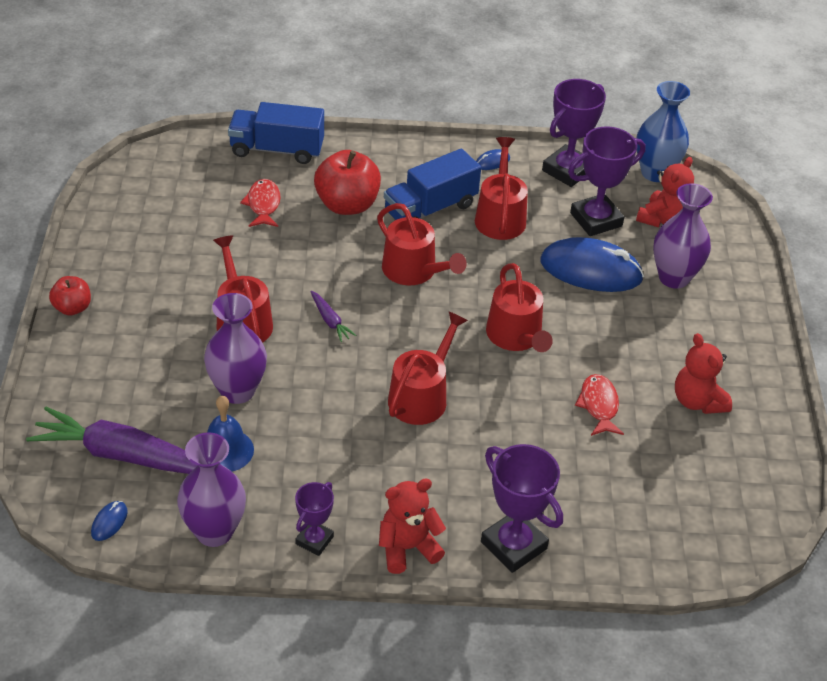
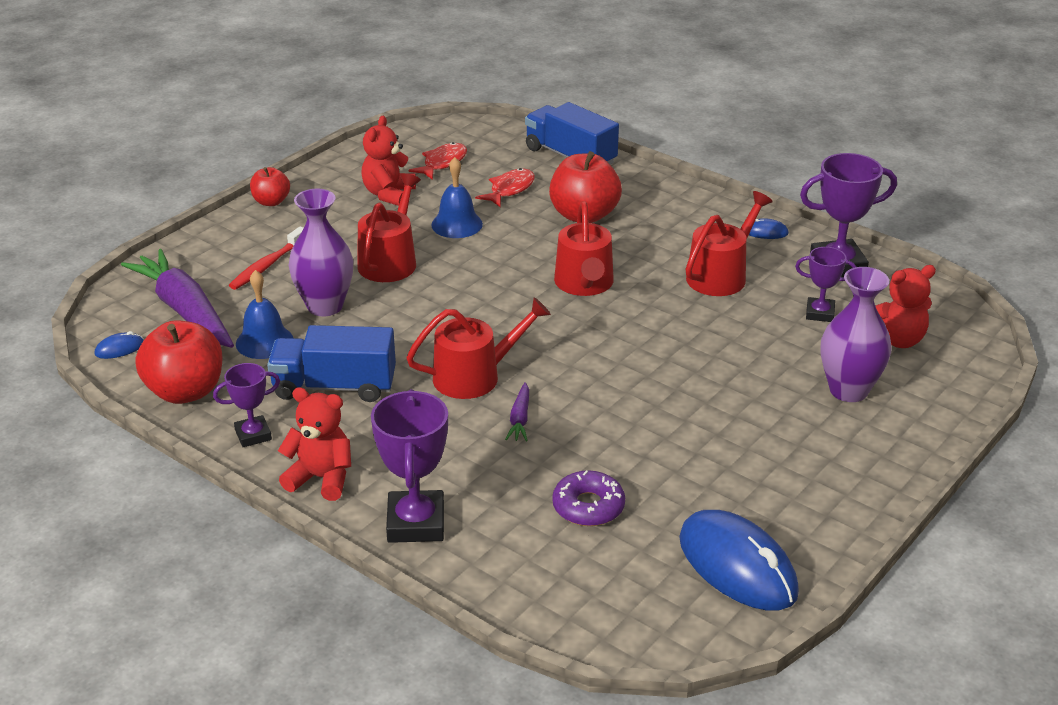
camera: 40 degrees right, 10 degrees down
purple vase [177,432,246,547] -> red apple [135,320,223,404]
purple carrot [310,291,356,342] -> purple carrot moved to [505,382,529,442]
blue truck [384,149,481,220] -> blue truck moved to [267,325,396,402]
red watering can [486,263,553,352] -> none
blue mouse [540,237,644,292] -> blue mouse moved to [679,510,799,611]
purple trophy [568,126,645,236] -> purple trophy [795,247,856,322], size x0.58
red fish [575,374,624,436] -> red fish moved to [409,142,467,180]
blue vase [637,81,690,182] -> none
red teddy bear [675,333,732,414] -> red teddy bear moved to [361,116,416,206]
none -> red toothbrush [229,226,304,290]
none -> blue bell [431,157,483,238]
none -> purple donut [552,470,625,526]

